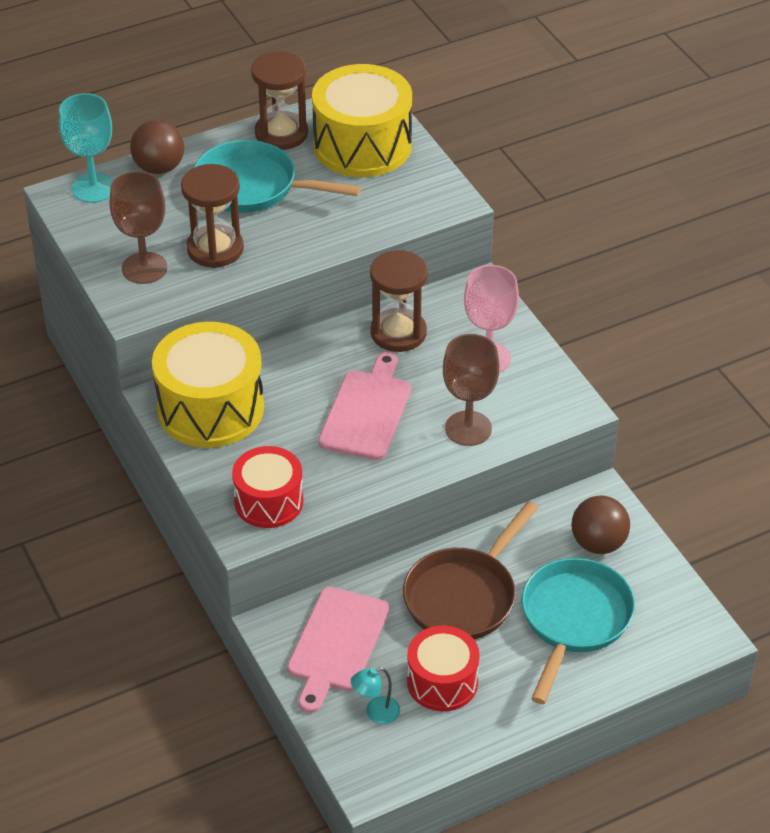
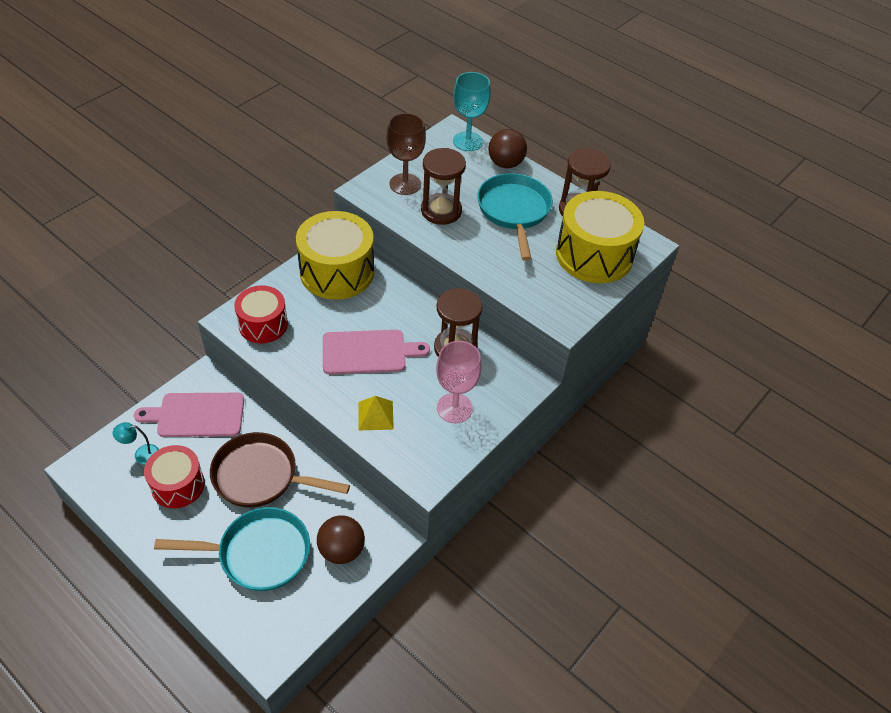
camera: 65 degrees right, 5 degrees up
turquoise lamp [351,667,400,724] -> turquoise lamp turned 45 degrees counterclockwise [113,422,159,465]
brown goblet [443,334,499,446] -> yellow pyramid [358,396,394,430]

